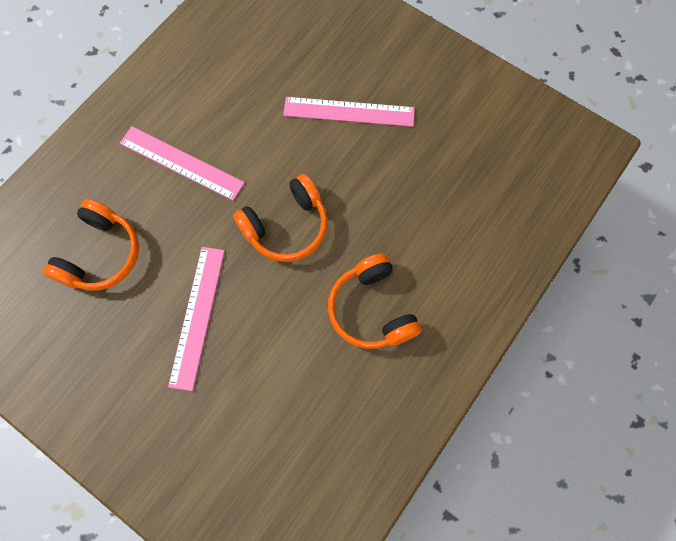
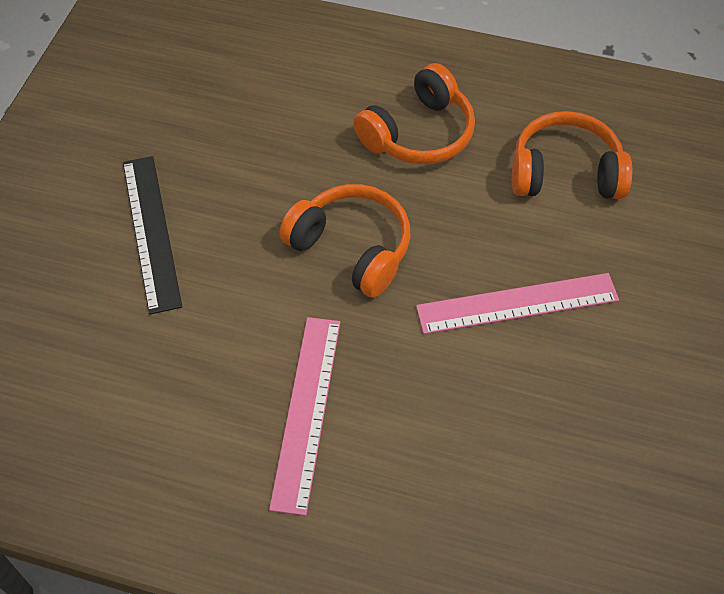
camera: 110 degrees left, 15 degrees down
orange headphones [43,199,139,290] -> orange headphones moved to [512,111,632,199]
pink ruler [283,97,415,127] -> black ruler [123,156,182,315]

